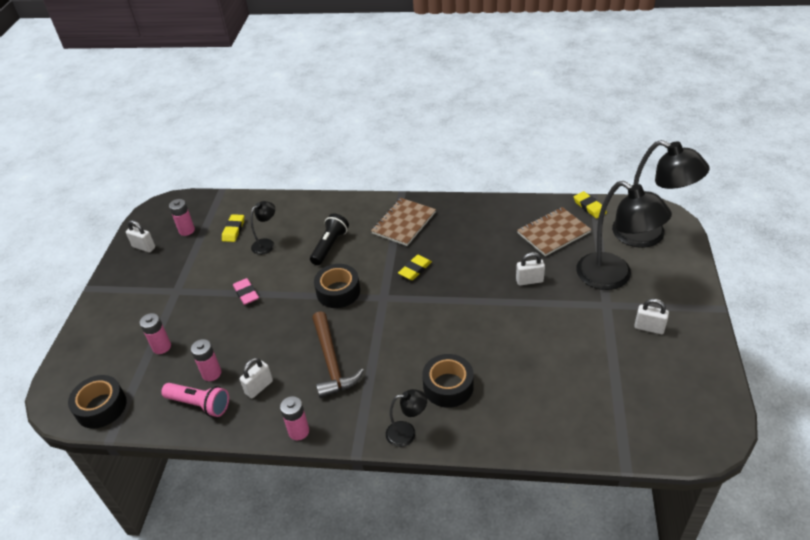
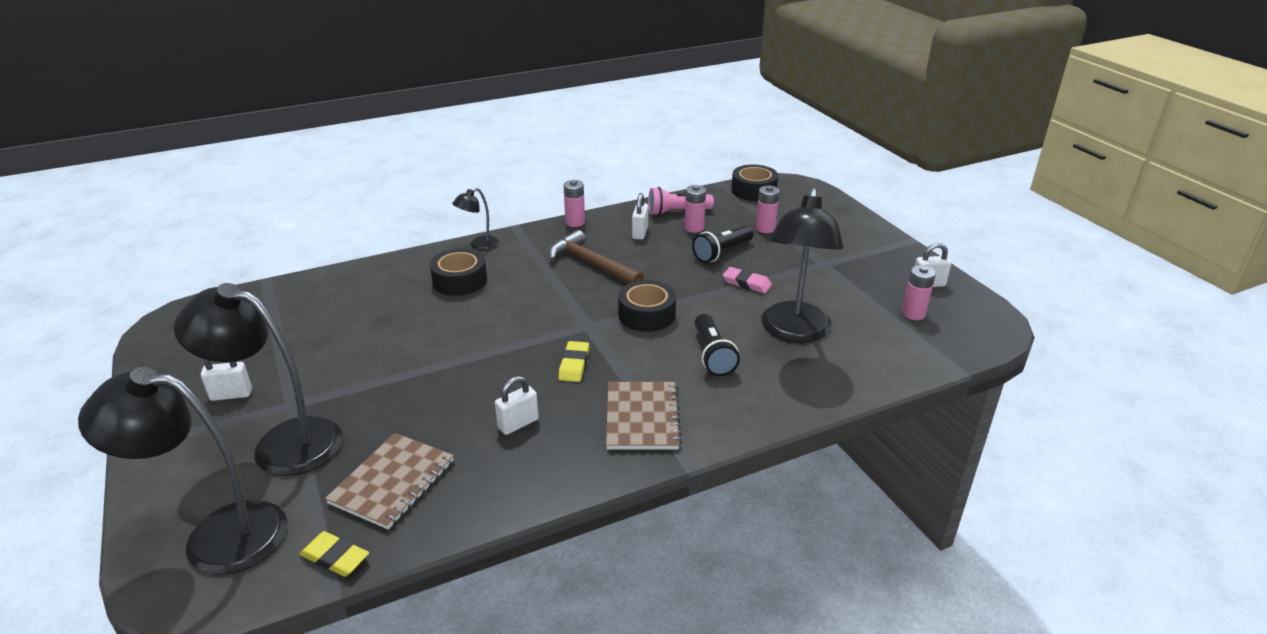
camera: 145 degrees right, 10 degrees down
yellow eraser [222,214,244,242] -> none
black lamp [251,201,275,255] -> black lamp [761,187,844,343], size x2.11
white padlock [516,252,545,285] -> white padlock moved to [495,376,539,435]
none -> black flashlight [692,225,754,263]

